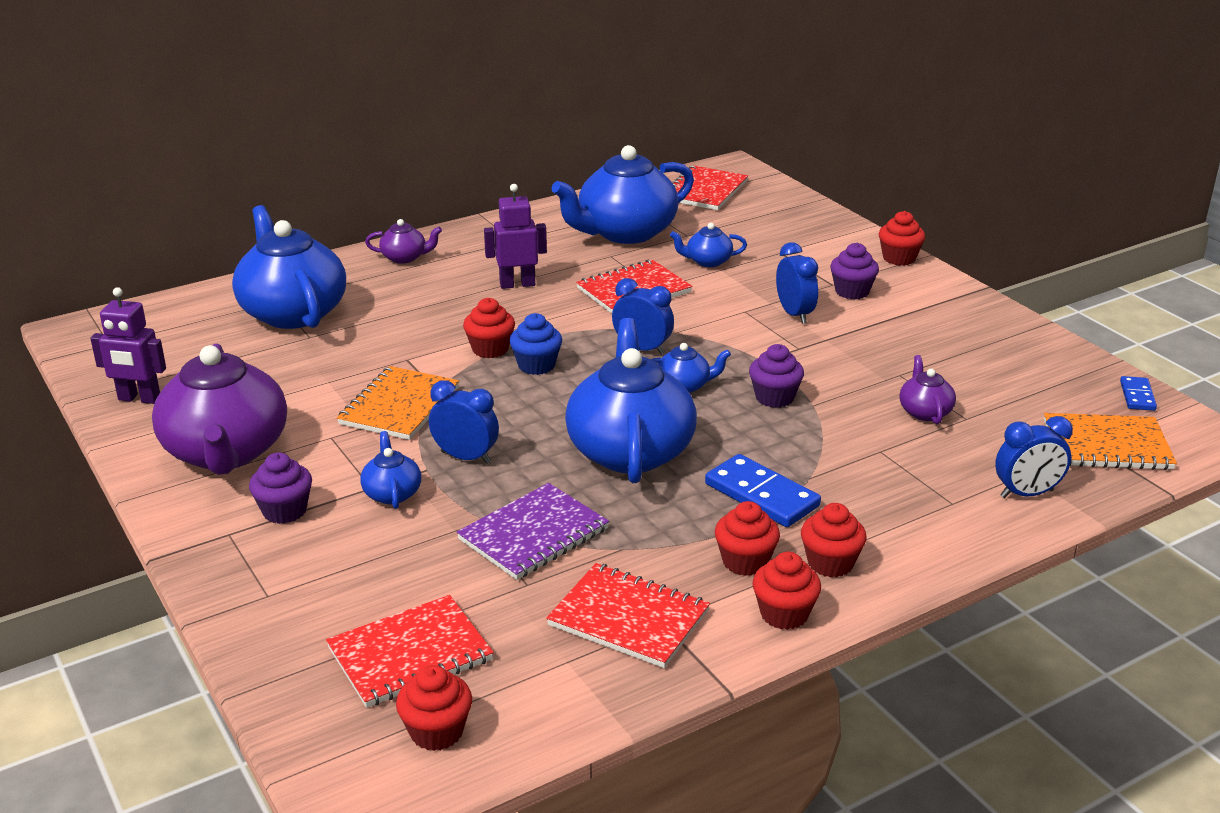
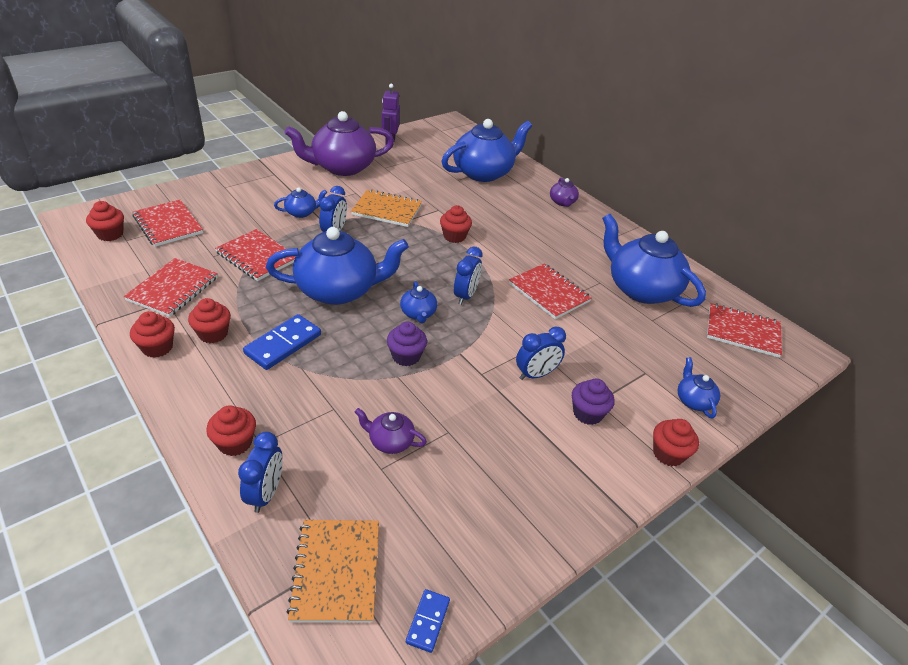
camera: 80 degrees right, 10 degrees up
purple cupcake [249,452,312,524] -> none
purple notebook [457,483,609,580] -> red notebook [215,229,295,281]
purple robot [484,184,547,289] -> none
blue cupcake [509,313,562,375] -> none
blue teapot [670,223,747,267] -> blue teapot moved to [678,357,720,419]
red cupcake [801,503,867,577] -> red cupcake moved to [206,405,256,456]
purple teapot [899,355,956,424] -> purple teapot turned 150 degrees counterclockwise [355,408,427,454]
blue clock [995,416,1073,498] -> blue clock turned 150 degrees counterclockwise [238,432,283,513]
blue domino [1120,376,1157,411] -> blue domino turned 75 degrees counterclockwise [406,589,450,653]

